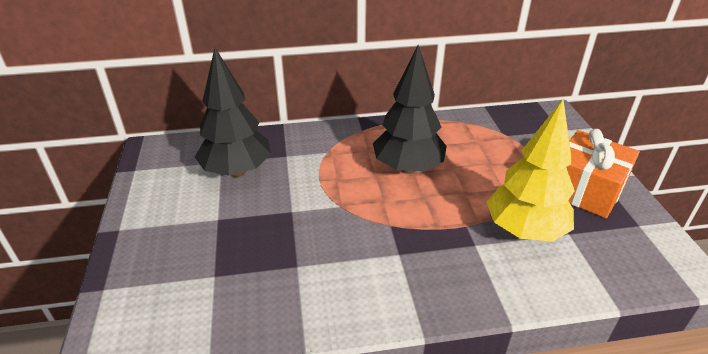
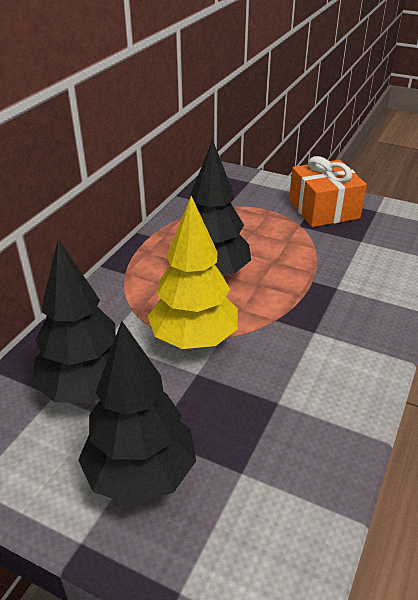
camera: 55 degrees left, 0 degrees up
yellow tree [487,99,575,242] -> yellow tree moved to [148,196,238,349]
none -> black tree [78,321,196,506]

